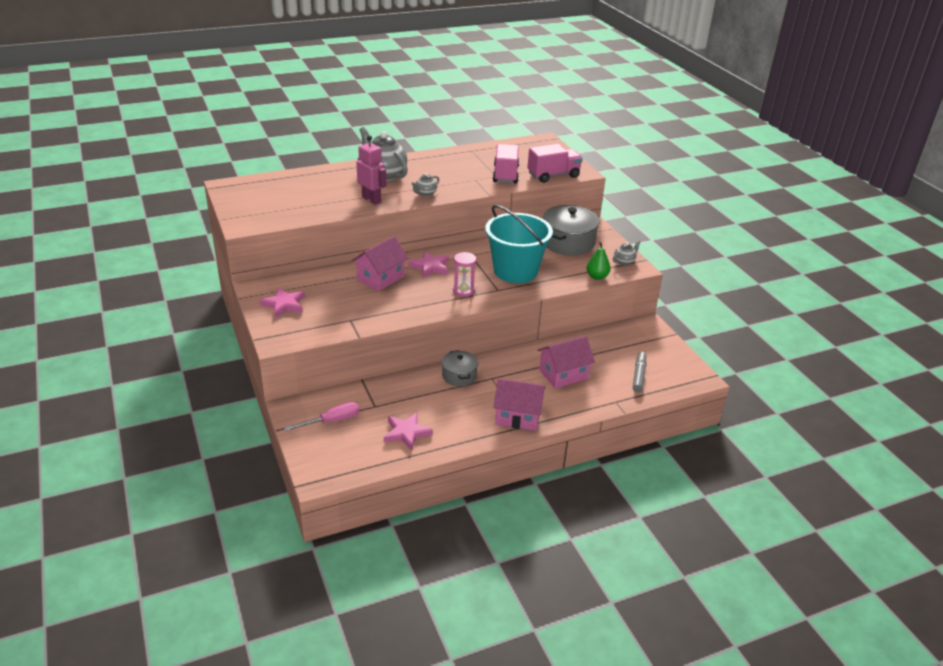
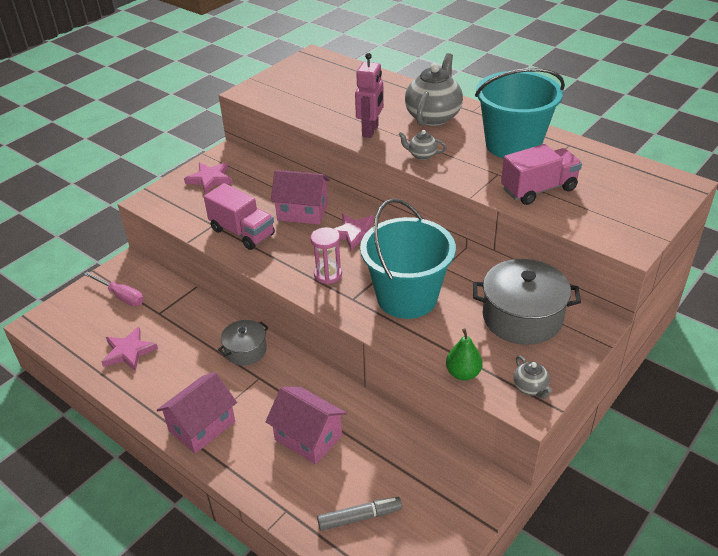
camera: 65 degrees right, 5 degrees up
pink house [493,379,545,431] -> pink house turned 60 degrees clockwise [157,372,237,454]
pink truck [528,144,583,183] -> pink truck moved to [204,183,275,250]
grey teapot [613,241,641,265] -> grey teapot turned 45 degrees clockwise [513,355,552,399]
none -> turquoise bucket [475,68,565,158]

